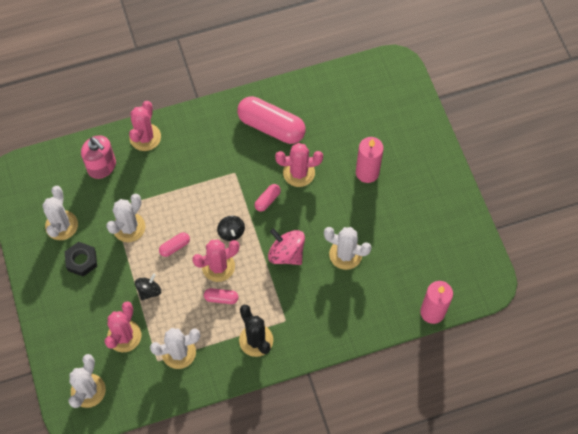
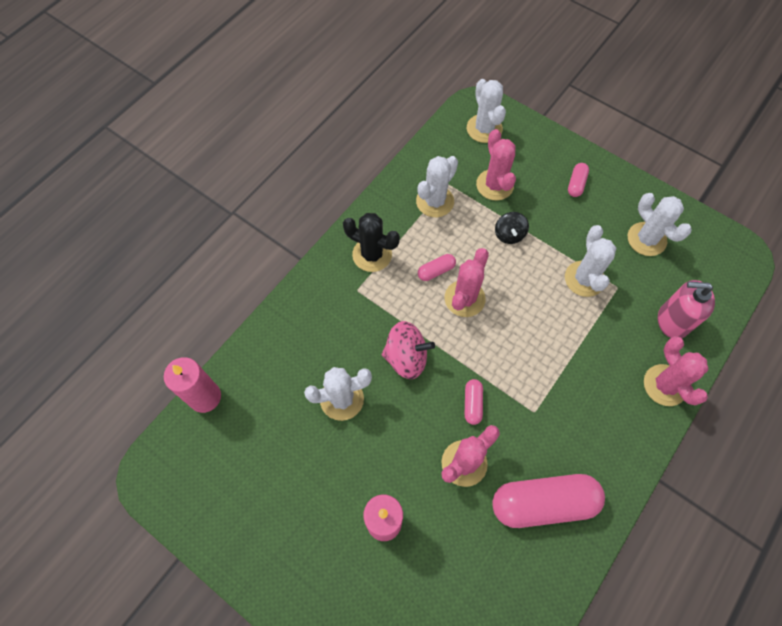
camera: 145 degrees right, 0 degrees up
black nut [65,242,97,277] -> none
pink capsule [159,232,190,257] -> pink capsule moved to [568,163,589,197]
black spinning top [217,216,245,241] -> none

